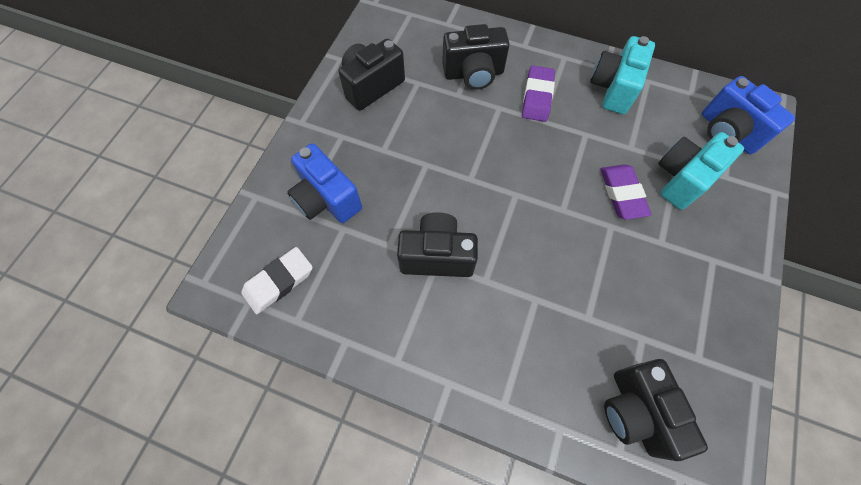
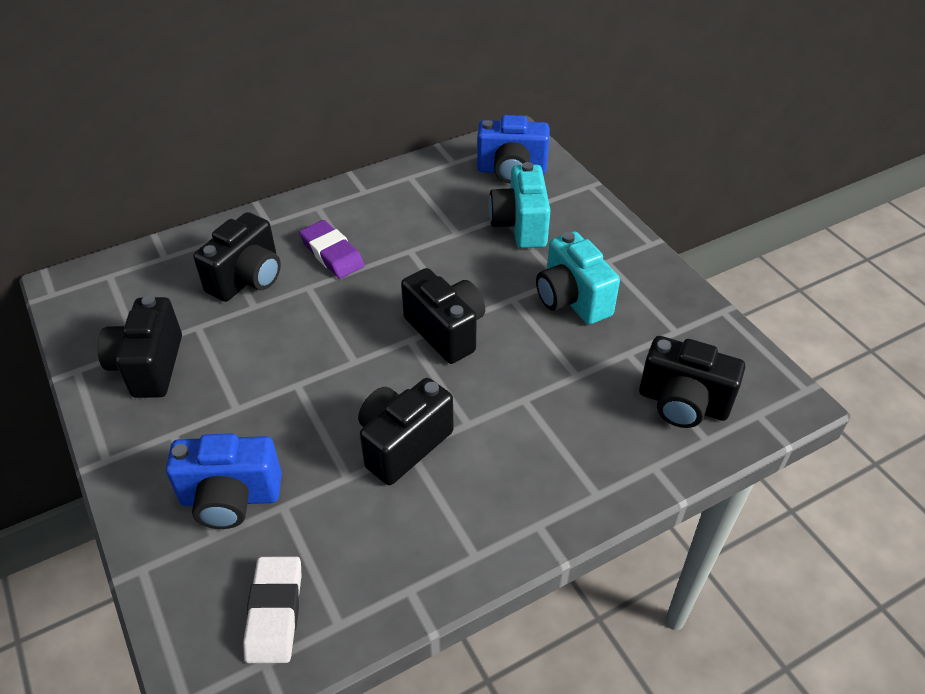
camera: 50 degrees left, 20 degrees down
turquoise camera [590,36,655,114] -> turquoise camera moved to [536,231,620,324]
purple eraser [600,164,651,220] -> none
none -> black camera [401,268,485,364]

